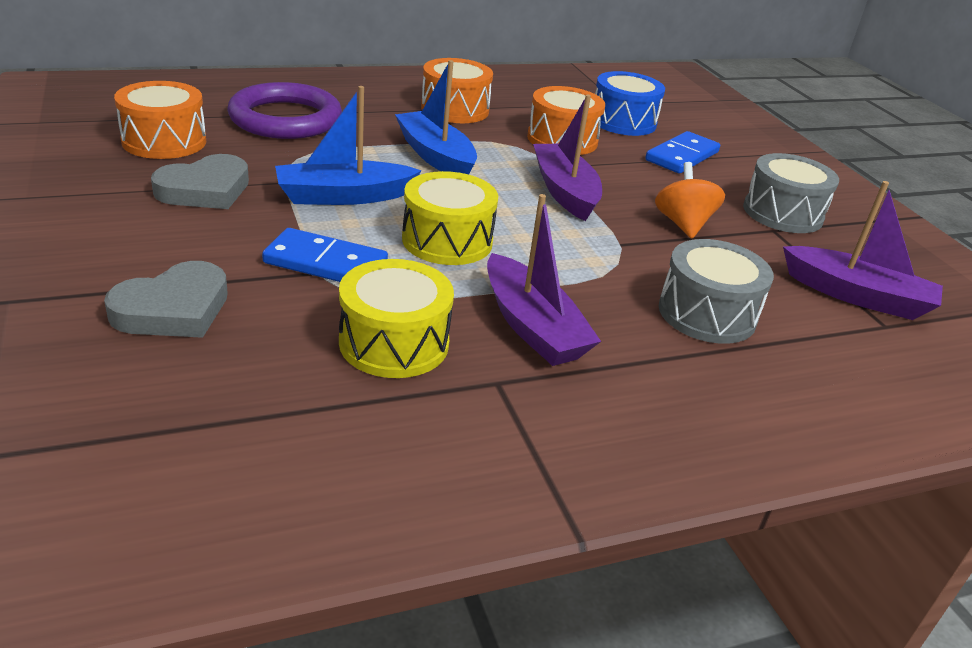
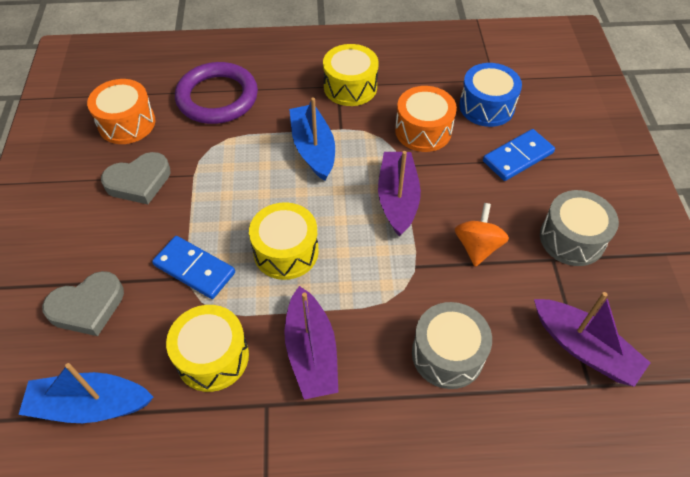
camera: 20 degrees right, 20 degrees up
blue boat [275,86,422,205] -> blue boat moved to [18,363,154,423]
orange drum [421,58,493,123] -> yellow drum [323,44,379,106]

